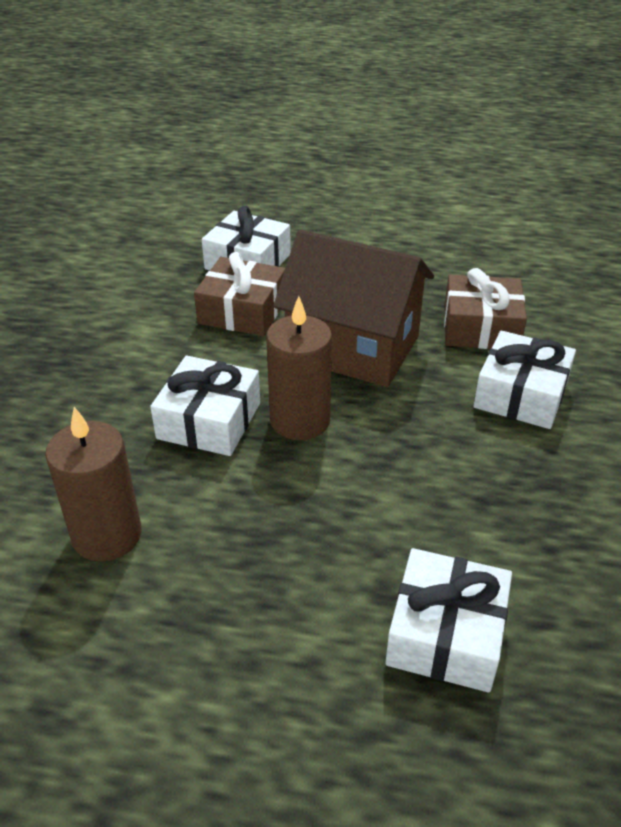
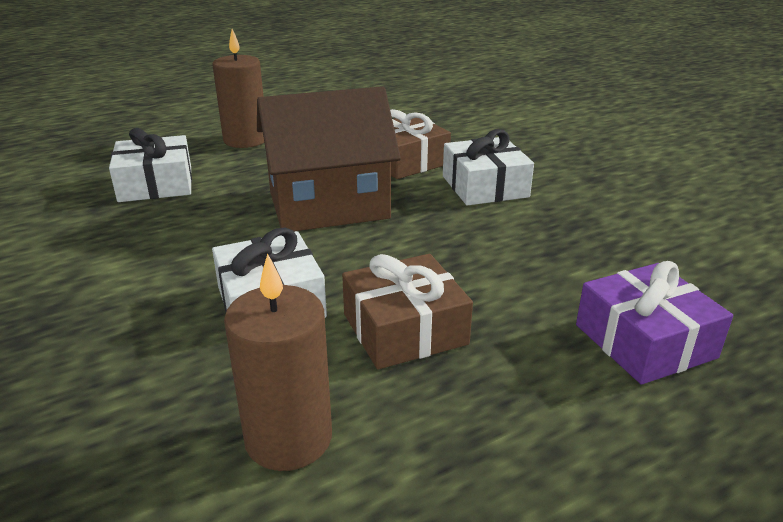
camera: 40 degrees left, 10 degrees down
brown gift [194,252,285,336] -> brown gift moved to [342,254,473,369]
brown candle [266,296,332,440] -> brown candle moved to [212,29,264,148]
white gift [385,548,512,693] -> purple gift [576,261,733,385]

